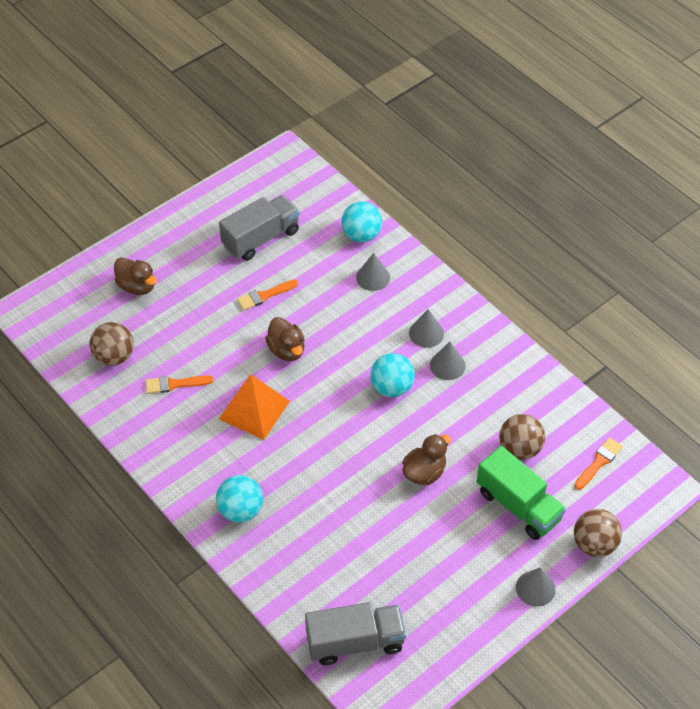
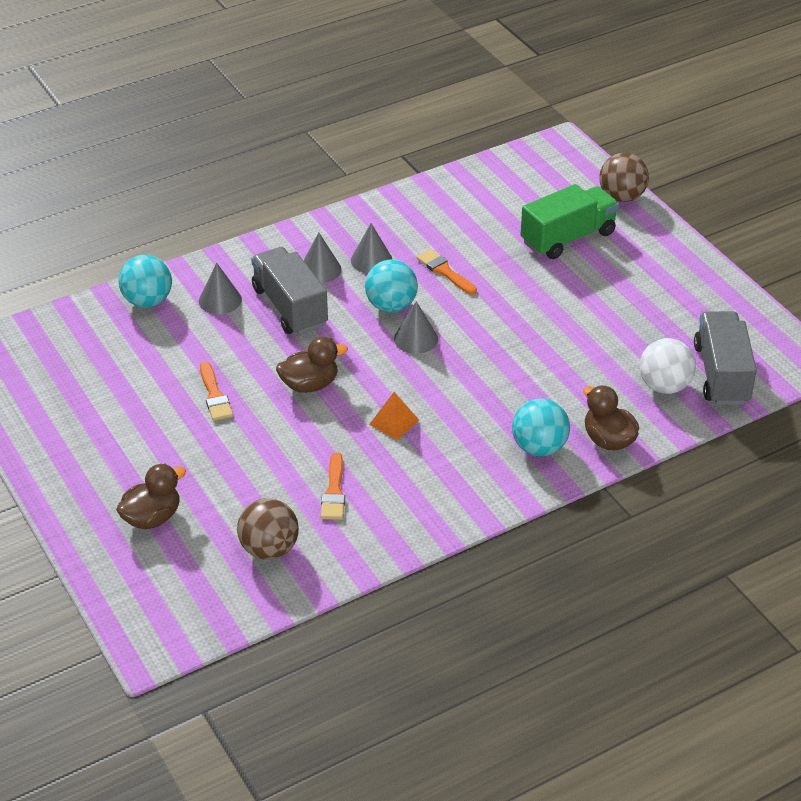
camera: 80 degrees left, 10 degrees down
grey truck [219,195,300,261] -> grey truck moved to [251,247,328,335]
orange pyramid [219,374,290,440] -> orange pyramid [369,392,419,440], size x0.54
brown duck [402,434,451,485] -> brown duck moved to [583,385,639,450]
brown ball [499,414,545,460] -> none
grey cone [516,567,556,607] -> grey cone moved to [394,301,438,354]
orange brush [574,437,623,490] -> orange brush moved to [416,249,477,295]
none -> white ball [640,338,696,394]

